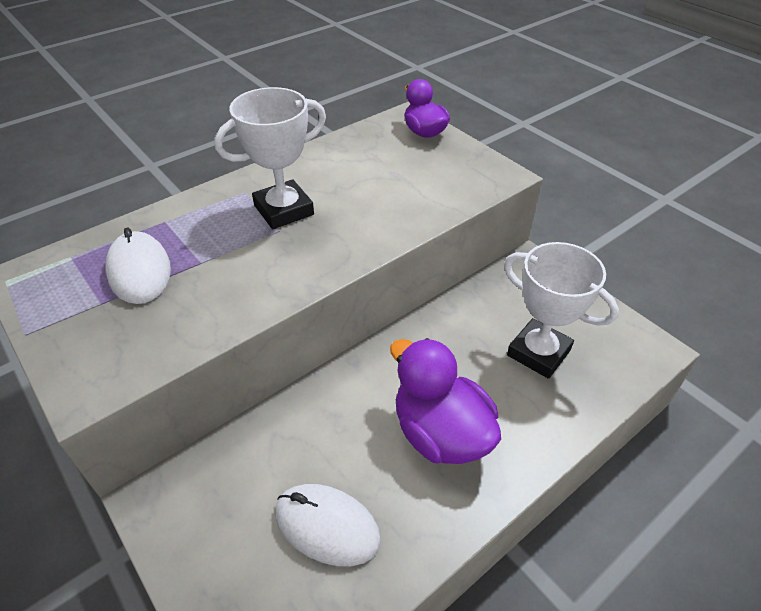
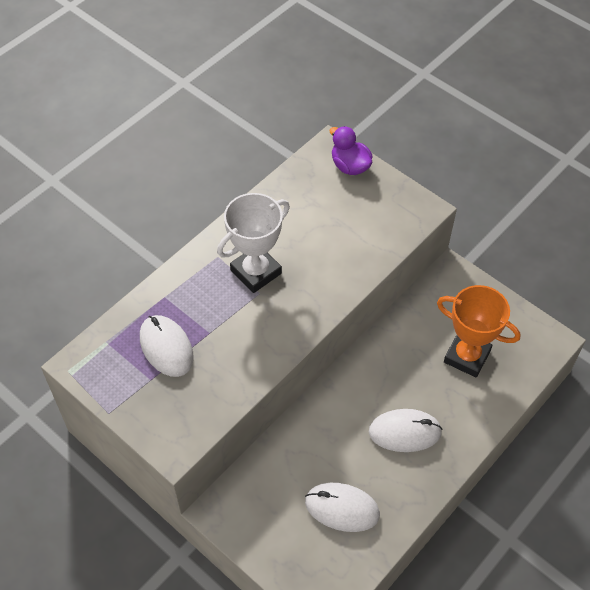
camera: 10 degrees left, 10 degrees up
purple duck [390,338,501,464] -> white mouse [369,409,443,452]
white trophy [504,242,619,379] -> orange trophy [437,285,521,378]

